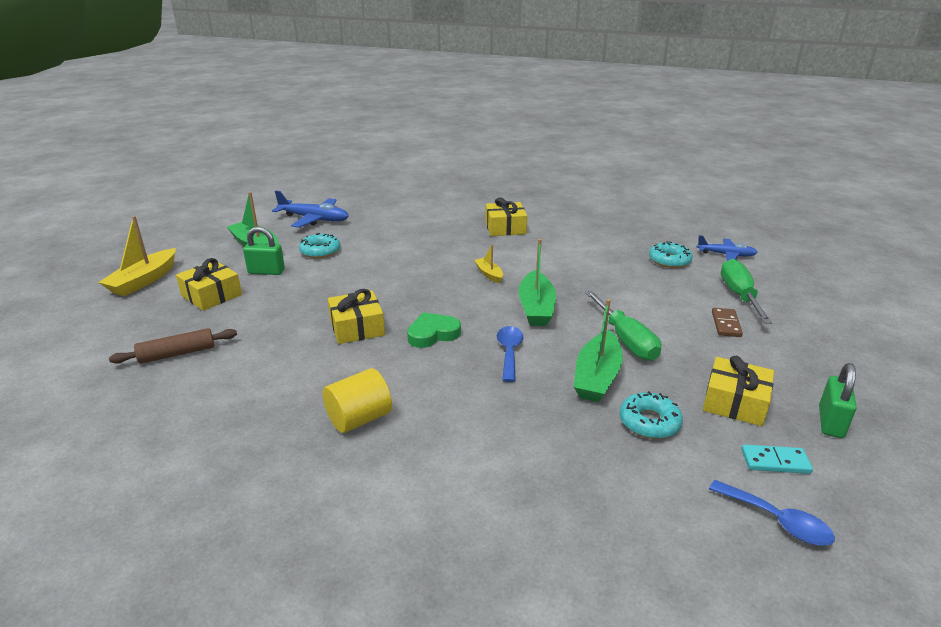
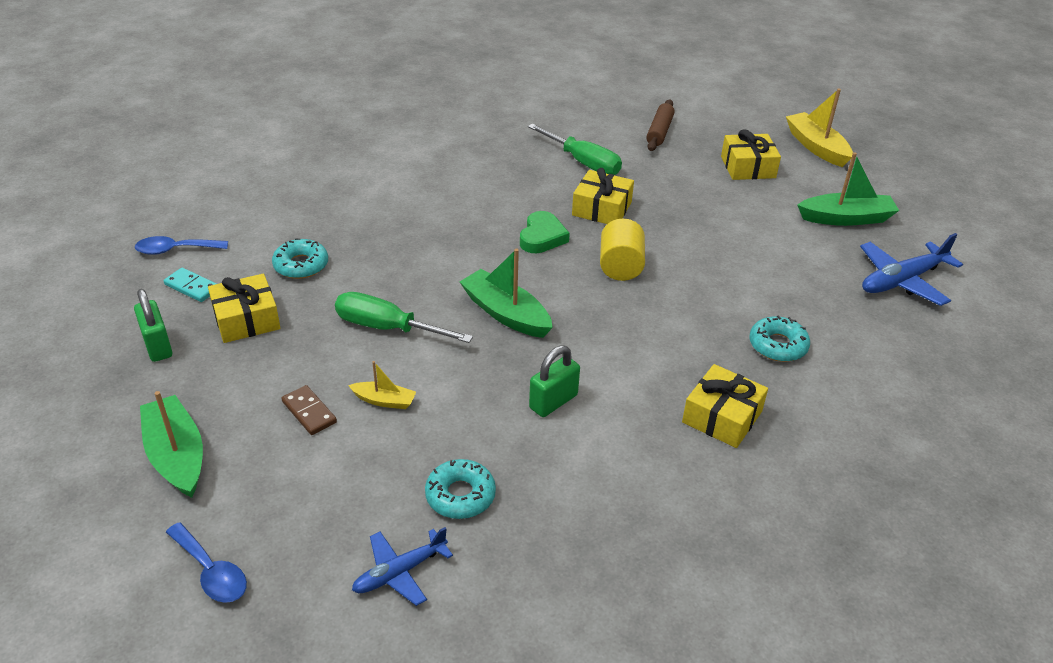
camera: 130 degrees right, 10 degrees up
green padlock [243,226,285,275] -> green padlock moved to [529,345,580,417]
turquoise donut [299,233,341,258] -> turquoise donut moved to [749,315,810,362]
yellow cylinder [323,368,392,433] -> yellow cylinder moved to [600,218,645,281]
yellow boat [474,244,503,283] -> yellow boat moved to [348,361,416,409]
blue spoon [497,326,523,382] -> blue spoon moved to [166,522,247,603]
green boat [574,299,623,402] -> green boat moved to [140,391,203,498]
green screwdriver [721,259,772,324] -> green screwdriver moved to [528,123,622,175]
turquoise domino [741,445,813,474] -> turquoise domino turned 75 degrees clockwise [163,268,217,302]

